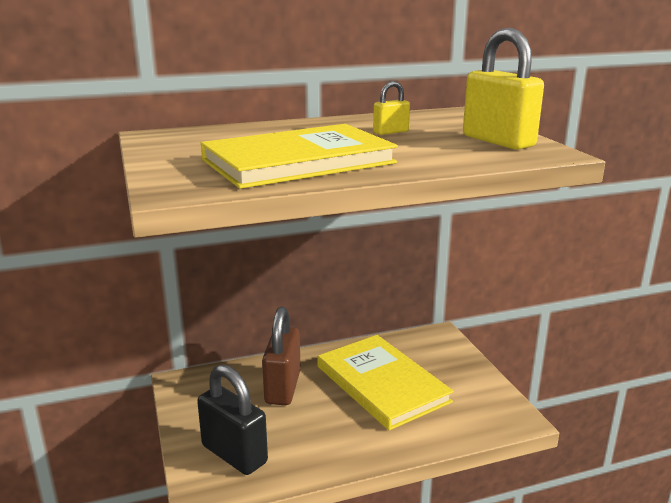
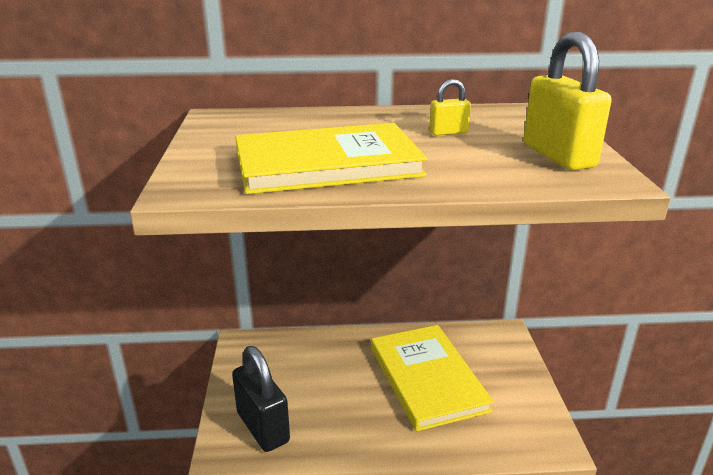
camera: 15 degrees right, 5 degrees up
brown padlock [262,306,301,405] -> none

